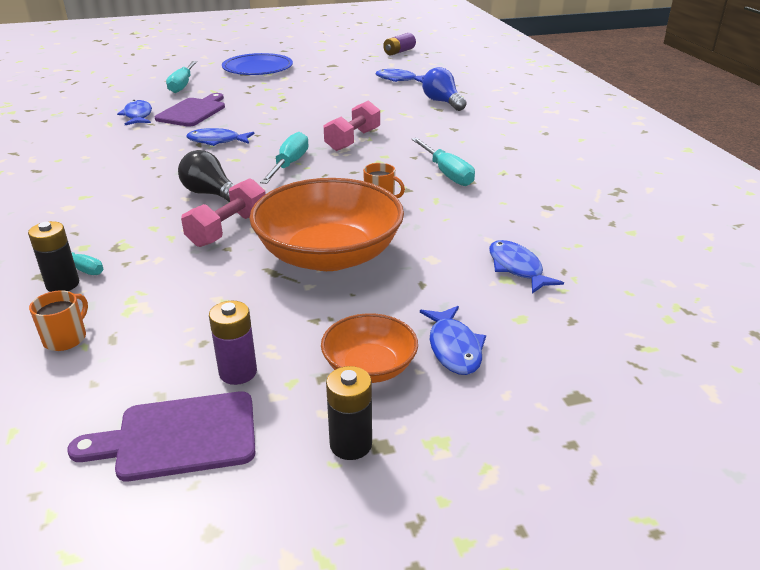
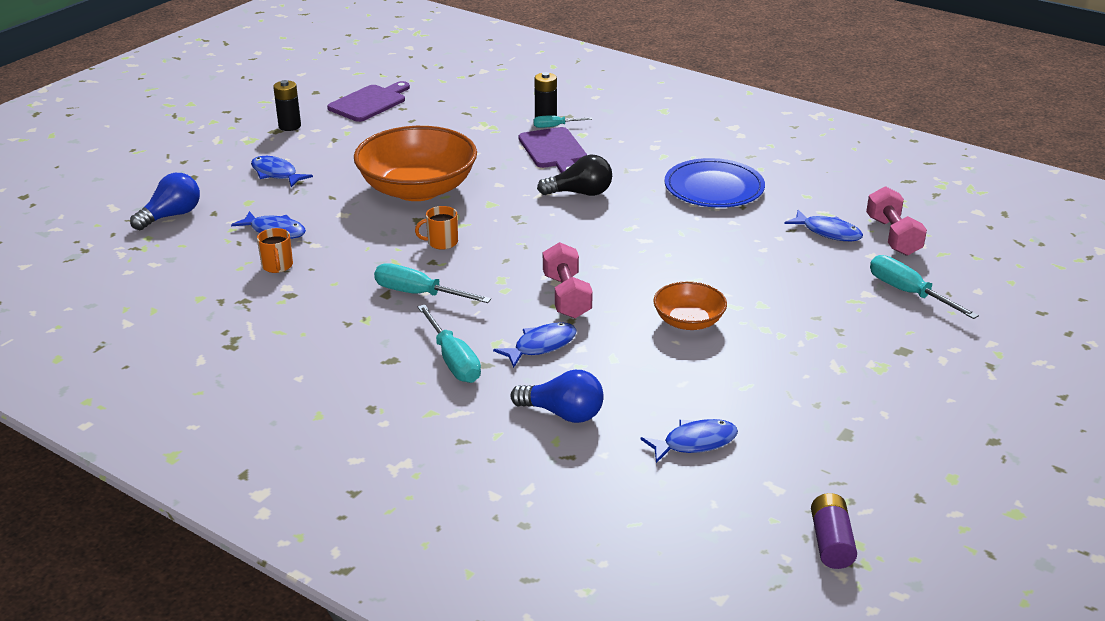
camera: 140 degrees right, 0 degrees up
orange mug [29,290,88,351] -> orange mug moved to [257,228,293,273]
purple cutting board [155,93,225,127] -> purple cutting board moved to [519,127,587,173]
pink dumbbell [181,178,266,247] -> pink dumbbell moved to [866,186,927,256]
blue fish [186,128,255,146] -> blue fish moved to [493,322,577,368]
purple battery [209,301,257,385] -> none
blue plate [222,53,293,75] -> blue plate moved to [664,158,765,208]
turquoise screwdriver [260,132,309,184] -> turquoise screwdriver moved to [417,304,481,383]
orange bowl [321,313,418,383] -> orange bowl moved to [653,281,727,330]
none -> blue light bulb [130,173,200,230]

